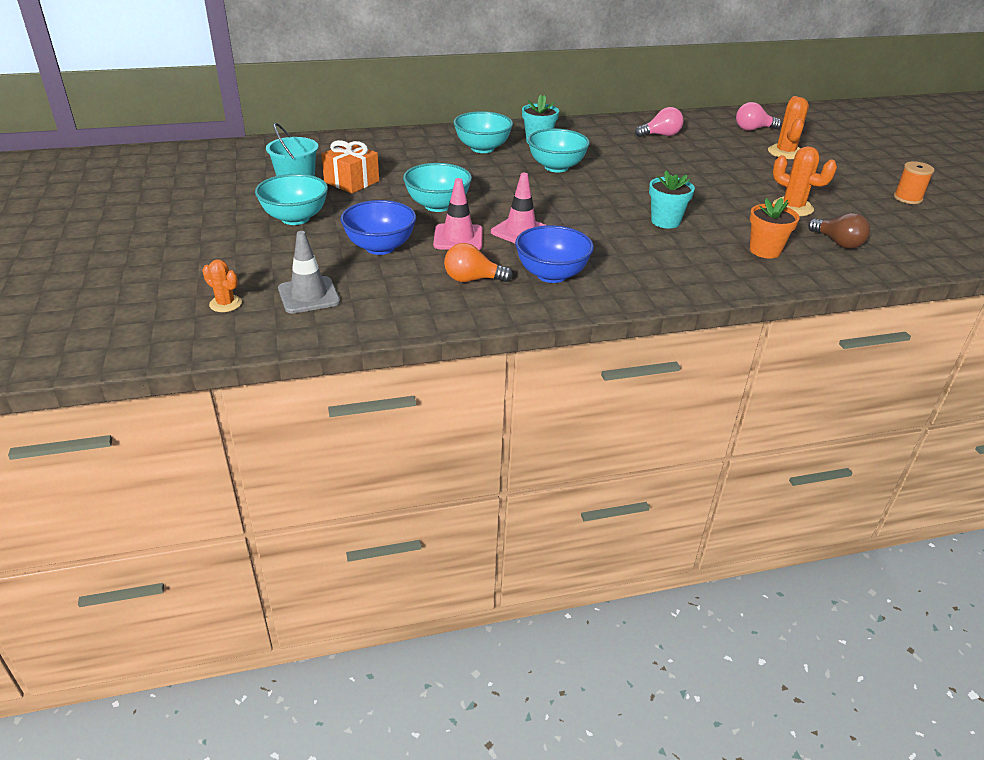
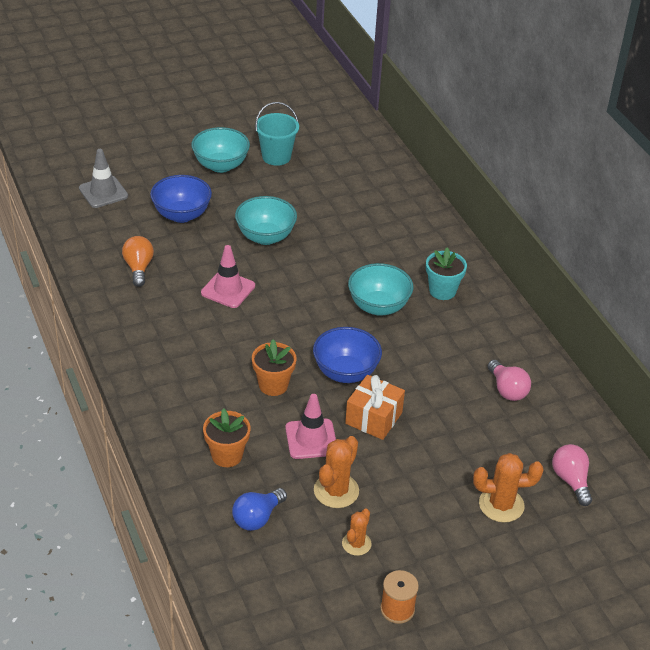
camera: 80 degrees right, 5 degrees up
orange cactus [202,259,242,312] -> orange cactus moved to [342,509,371,556]
orange gift [321,140,379,194] -> orange gift moved to [345,375,405,440]
pink traffic cone [433,178,483,250] -> pink traffic cone moved to [285,394,336,459]
turquoise bowl [454,111,513,153] -> none
blue bowl [515,225,594,283] -> blue bowl moved to [313,327,382,383]
turquoise flower pot [649,171,695,228] -> orange flower pot [252,339,296,396]
brown light bulb [808,213,871,249] -> blue light bulb [232,488,287,531]

